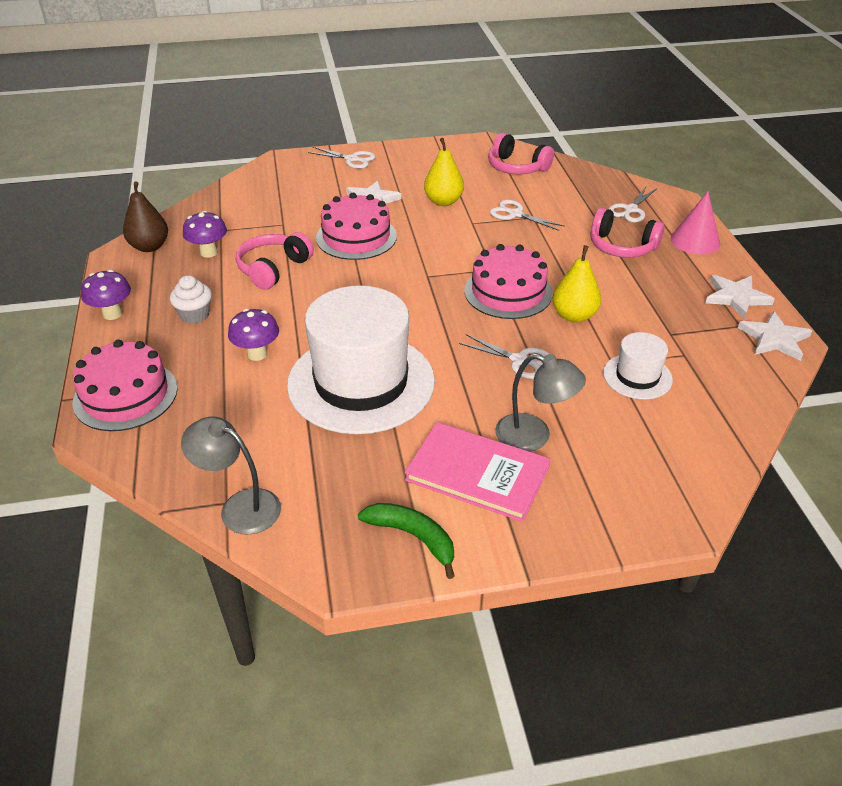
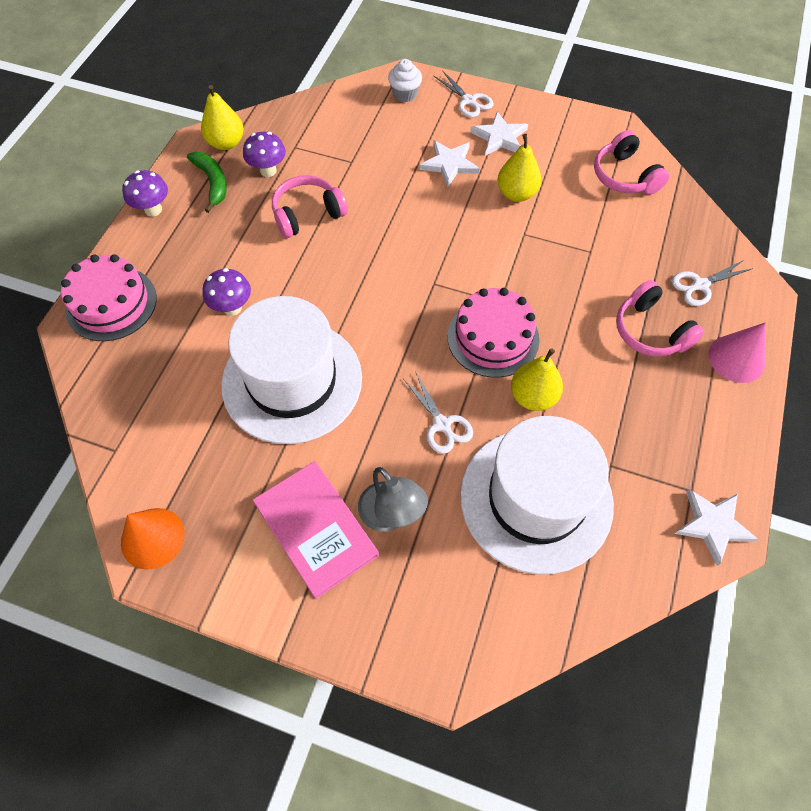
camera: 30 degrees right, 20 degrees up
brown pear [123,182,168,252] -> yellow pear [201,85,244,150]
white cupcake [170,275,212,324] -> white cupcake moved to [388,59,422,102]
grey lamp [181,417,281,535] -> none
pink cake [316,193,397,260] -> none
green banana [358,503,454,579] -> green banana moved to [187,152,227,213]
white scissors [490,200,565,231] -> none
white hat [603,332,673,400] -> white hat [460,416,614,575], size x2.14
white star [705,275,775,319] -> white star moved to [470,111,528,156]
none -> orange cone [121,508,185,570]

